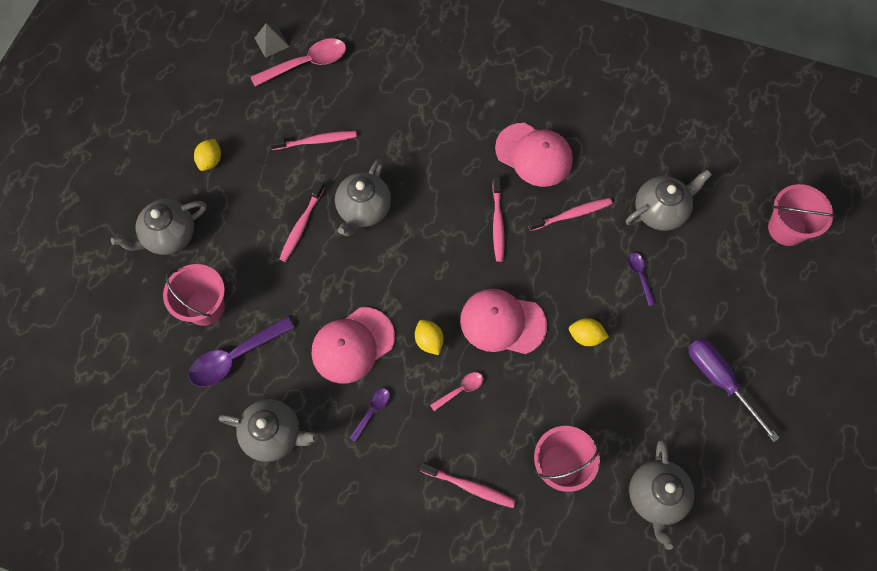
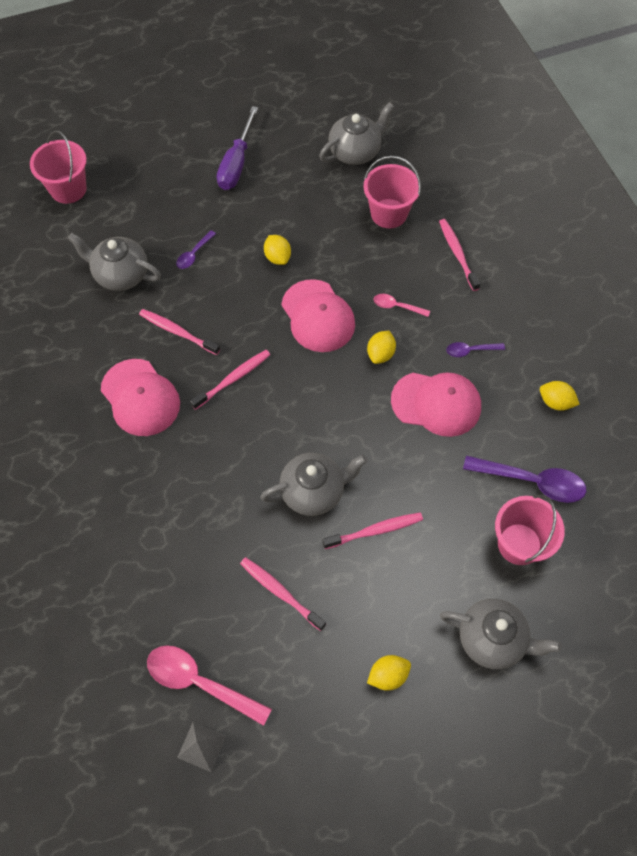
camera: 130 degrees left, 5 degrees down
grey teapot [219,399,319,462] -> yellow lemon [540,381,580,411]
pink cap [495,123,573,187] -> pink cap turned 150 degrees clockwise [101,359,180,436]

